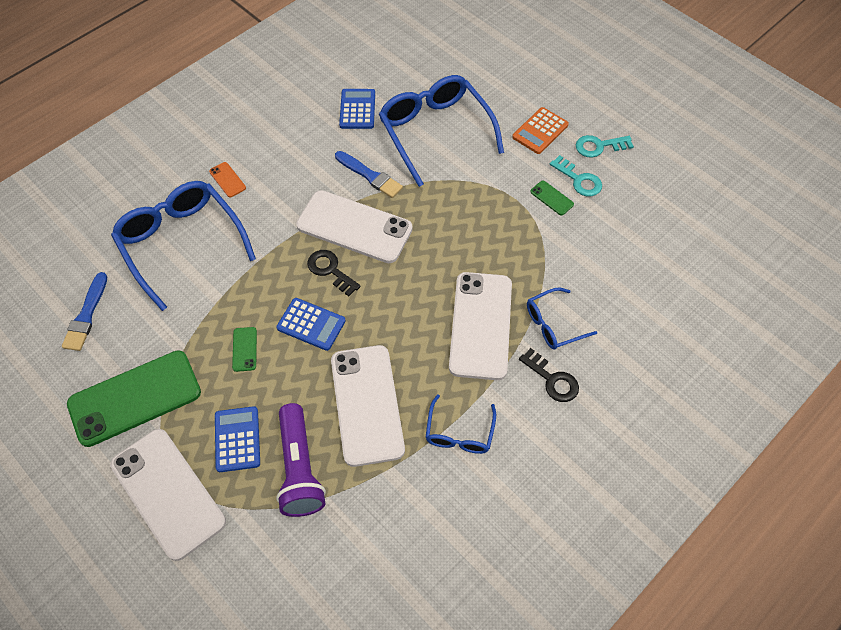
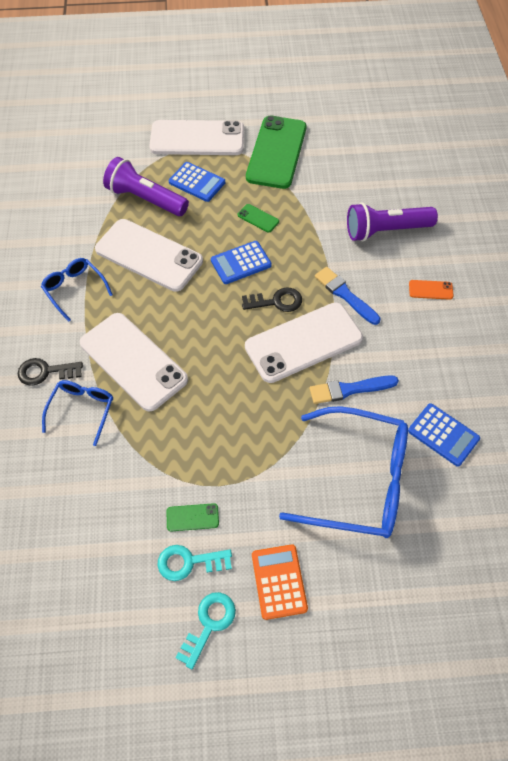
camera: 130 degrees right, 0 degrees up
blue brush [62,272,107,351] -> blue brush moved to [315,267,380,325]
blue glasses [111,181,256,311] -> purple flashlight [347,203,438,241]

